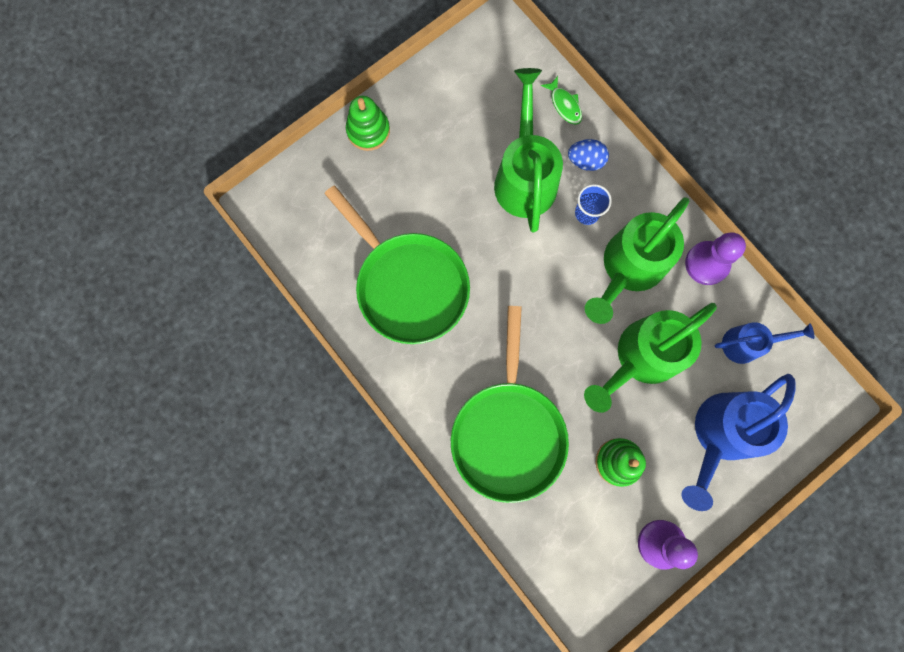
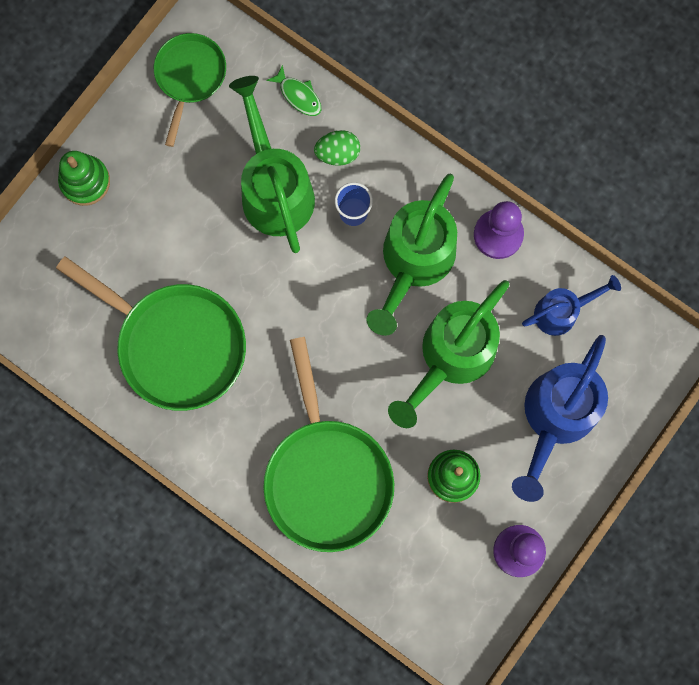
camera: 15 degrees left, 0 degrees up
blue egg [568,139,609,171] -> green egg [314,130,360,166]
none -> green pan [154,33,226,147]

